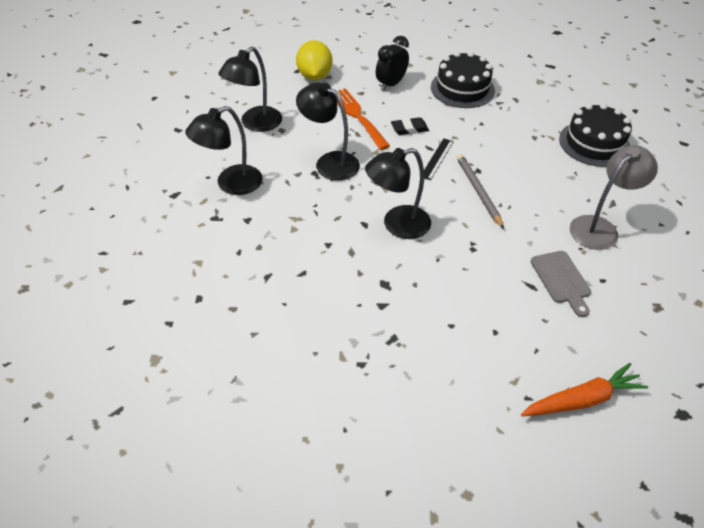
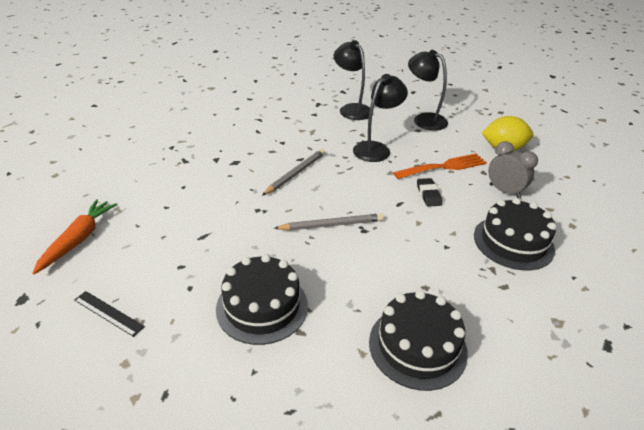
camera: 95 degrees right, 10 degrees down
black lamp [365,148,431,239] -> grey pencil [262,149,325,196]
black clock [376,36,409,91] -> grey clock [488,141,538,198]
black ruler [424,138,454,180] -> black ruler moved to [74,291,145,337]
orange carrot [521,363,648,416] -> orange carrot turned 150 degrees counterclockwise [32,199,118,275]
grey cutting board [531,251,591,317] -> none
grey lamp [570,145,658,250] -> black cake [216,254,308,345]

